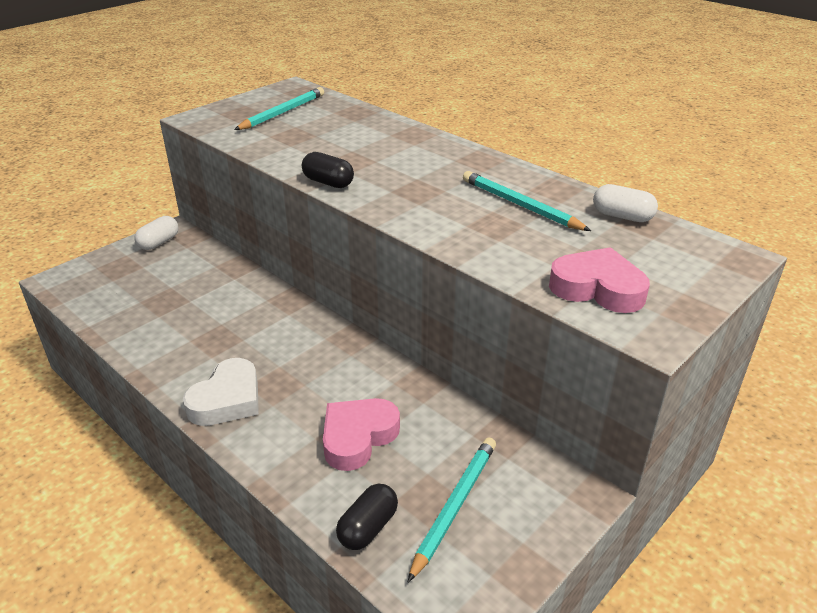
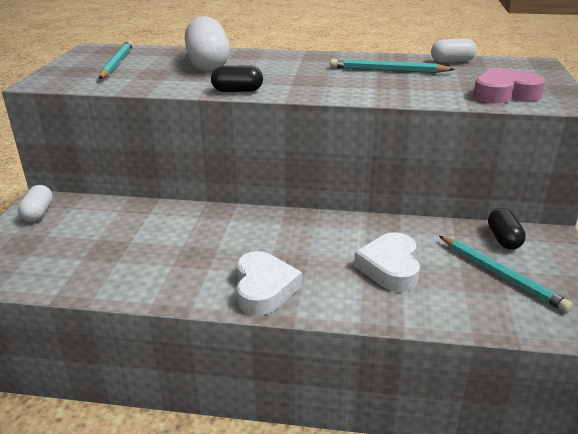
camera: 35 degrees left, 5 degrees down
pink heart [323,398,400,471] -> white heart [354,232,420,292]
black capsule [336,483,398,550] -> black capsule moved to [488,208,526,250]
turquoise pencil [408,437,496,582] -> turquoise pencil turned 150 degrees clockwise [439,236,573,312]
none -> white capsule [185,16,230,72]

